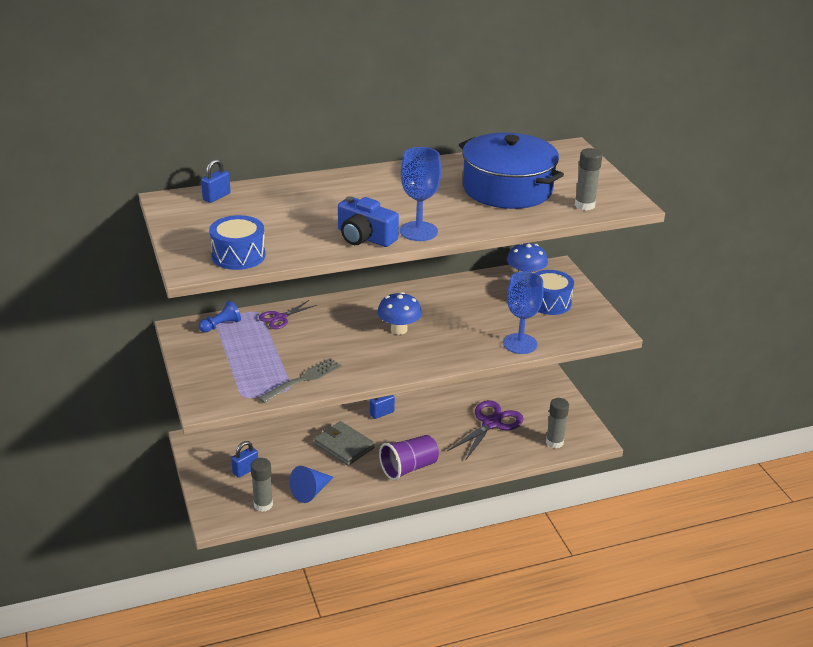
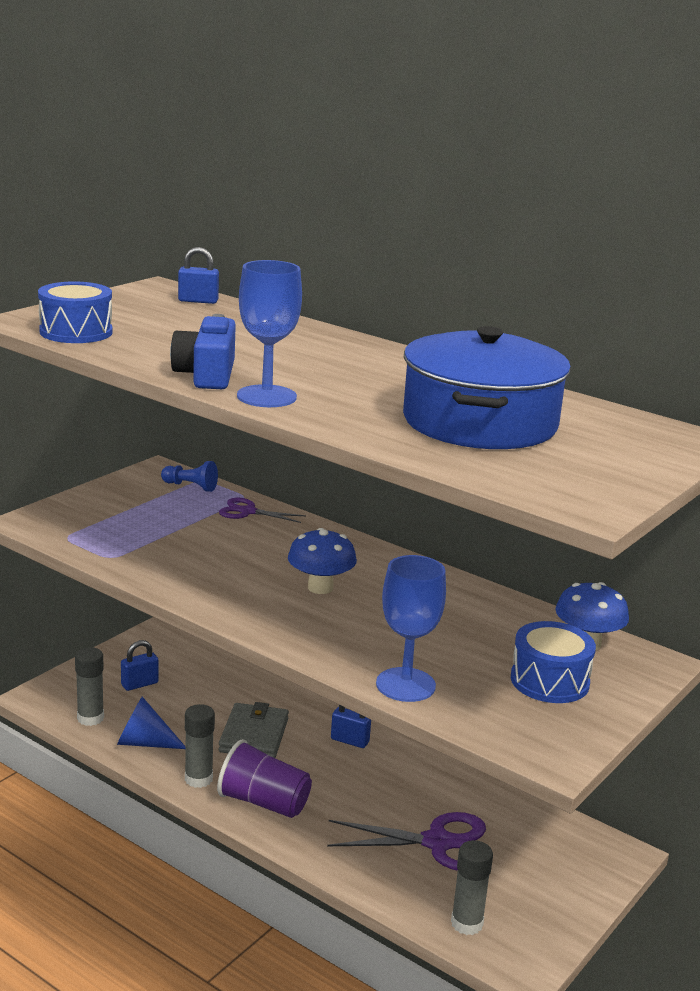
camera: 55 degrees right, 10 degrees down
blue padlock [231,441,258,478] -> blue padlock turned 45 degrees counterclockwise [121,640,159,691]
grey fork [259,358,341,403] -> none
grey glue stick [575,148,602,211] -> grey glue stick moved to [185,704,215,788]

